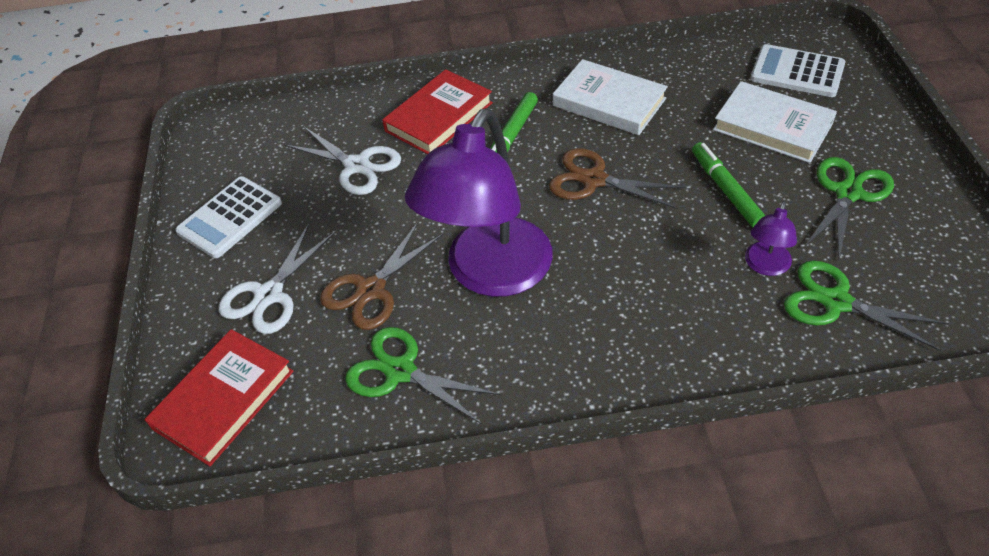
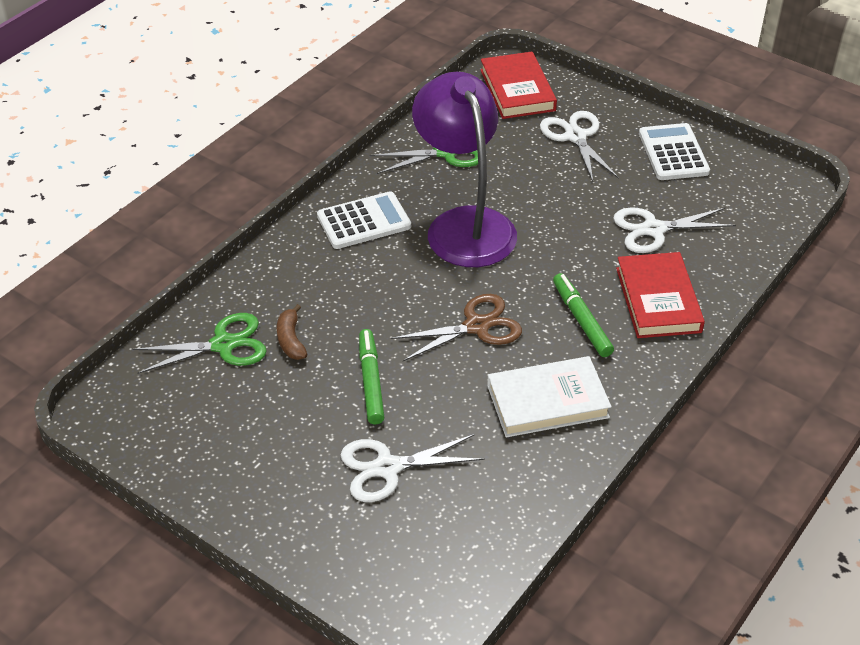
camera: 130 degrees right, 5 degrees down
brown scissors [320,222,444,330] -> none
green marker [692,142,766,228] -> green marker turned 120 degrees counterclockwise [359,329,384,424]
white book [713,81,837,163] -> white scissors [340,434,484,502]
purple lamp [745,201,797,276] -> brown banana [277,304,307,360]
white calculator [750,44,845,97] -> white calculator moved to [317,191,411,249]
green scissors [805,157,894,259] -> none

